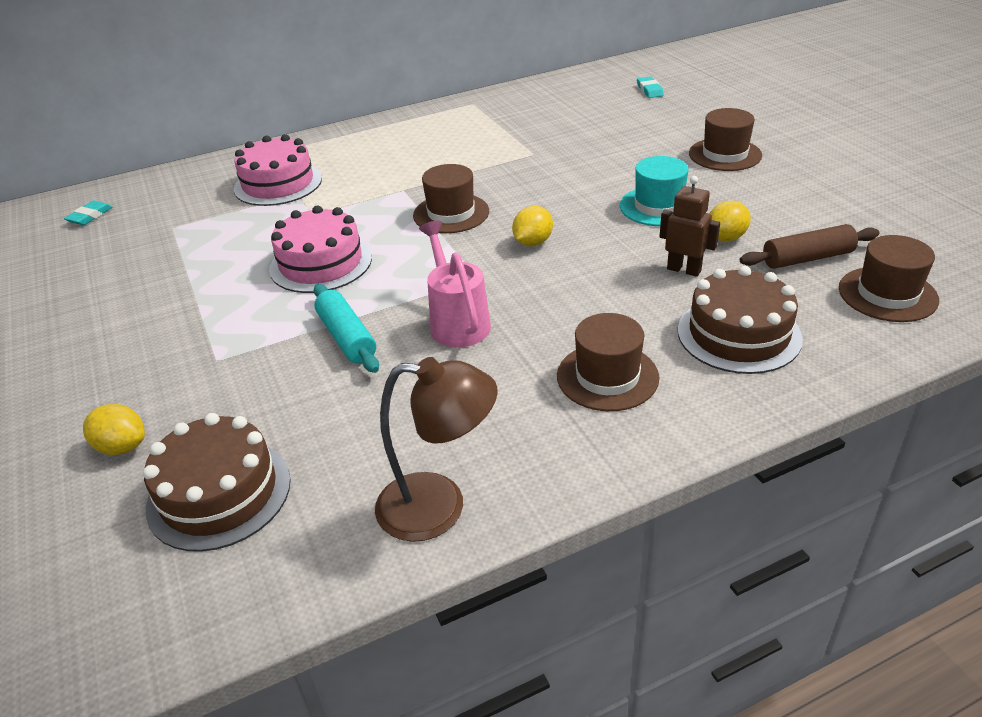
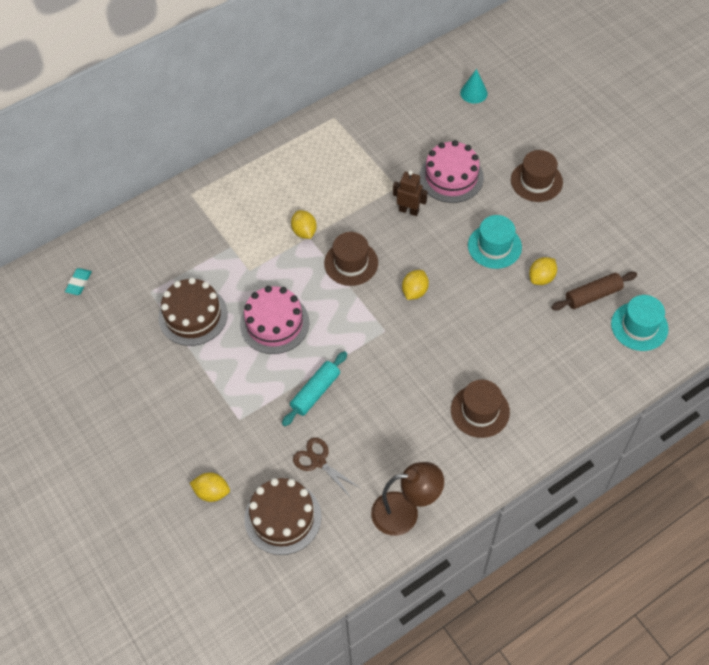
camera: 10 degrees left, 20 degrees up
pink cake [234,134,322,206] -> pink cake moved to [420,140,484,203]
turquoise rolling pin [314,284,379,373] -> turquoise rolling pin turned 75 degrees clockwise [282,351,347,426]
pink watering can [419,221,491,348] -> none
turquoise eraser [637,76,664,98] -> turquoise cone [460,69,488,104]
brown robot [659,176,720,277] -> brown robot moved to [393,170,428,216]
brown cake [678,266,803,374] -> brown cake moved to [158,277,228,346]
brown hat [839,235,939,322] -> turquoise hat [611,295,669,351]
none -> yellow lemon [291,210,317,239]
none -> brown scissors [293,438,360,496]

